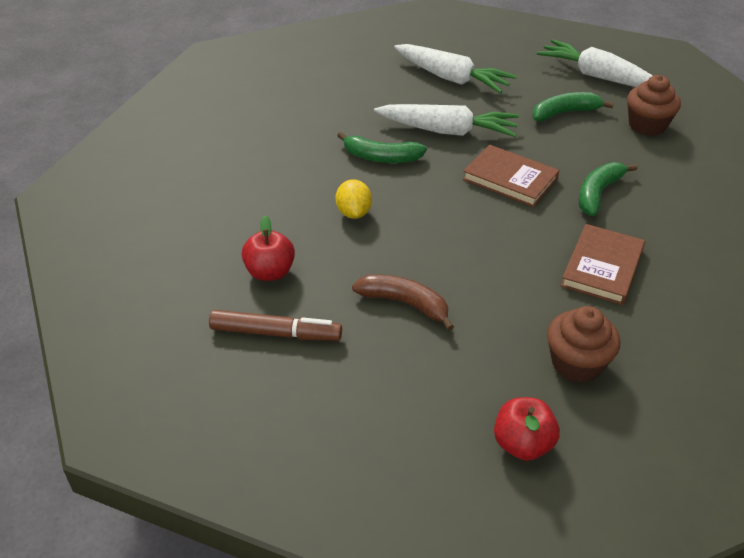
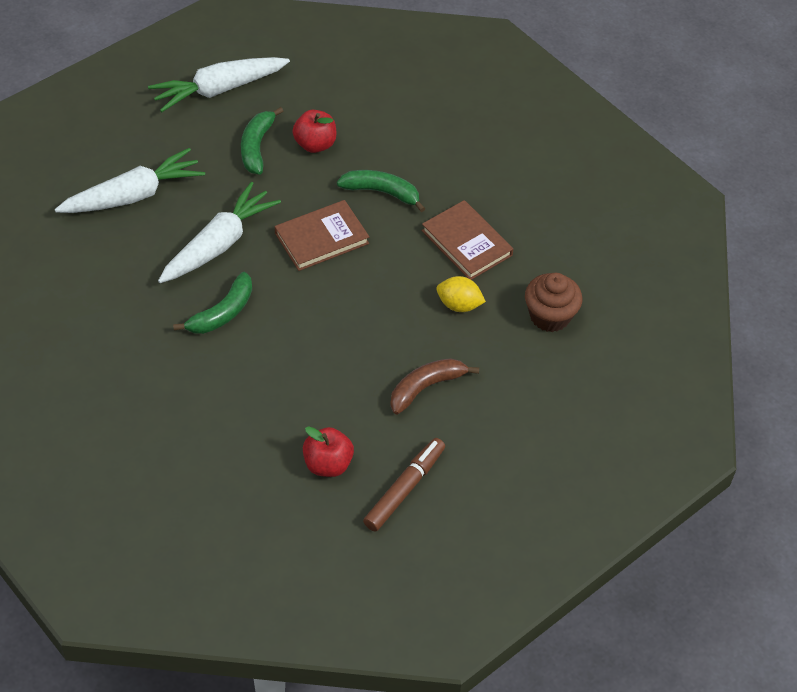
camera: 65 degrees left, 10 degrees up
yellow lemon [335,179,372,219] -> yellow lemon moved to [436,276,486,312]
red apple [494,397,560,461] -> red apple moved to [292,110,336,153]
green banana [579,162,637,216] -> green banana turned 135 degrees clockwise [337,170,425,212]
brown cupcake [627,75,681,136] -> none

